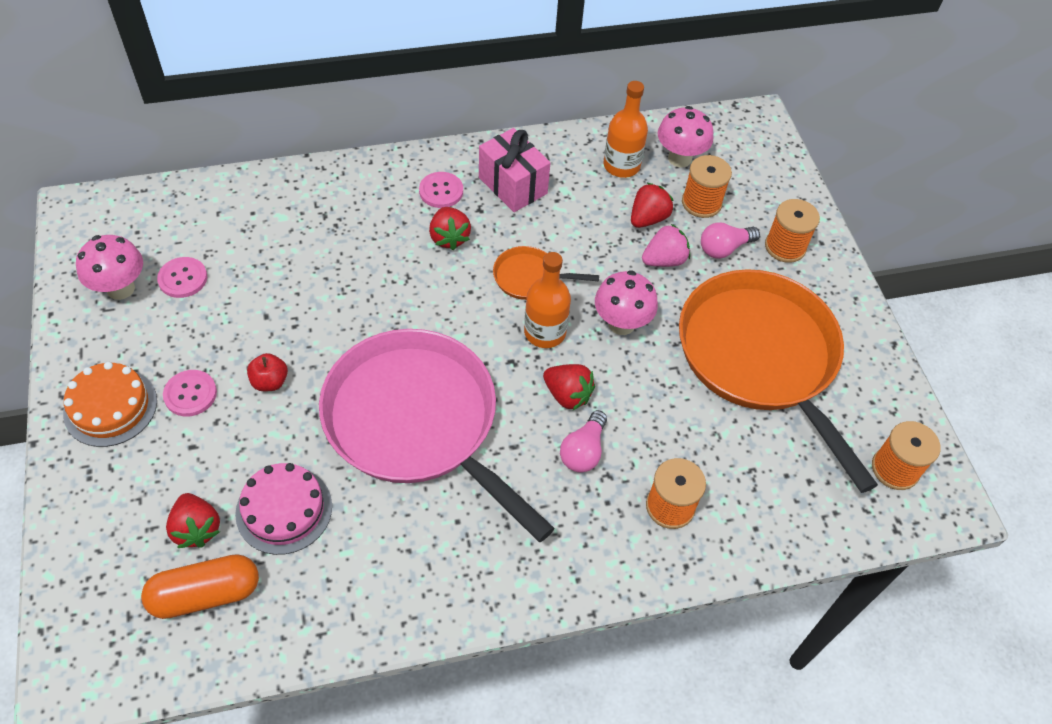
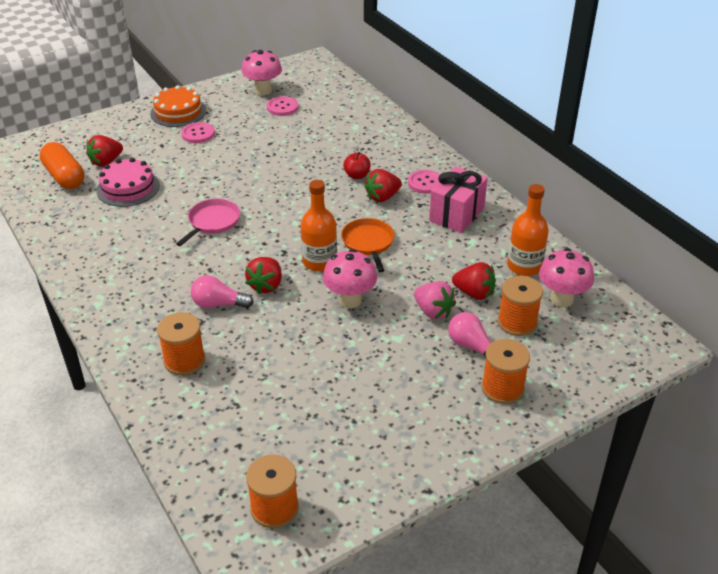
camera: 75 degrees right, 15 degrees down
red apple [247,353,288,391] -> red apple moved to [343,152,371,179]
pink pan [319,329,555,542] -> pink pan [176,198,240,246], size x0.41
orange pan [679,269,878,493] -> none

